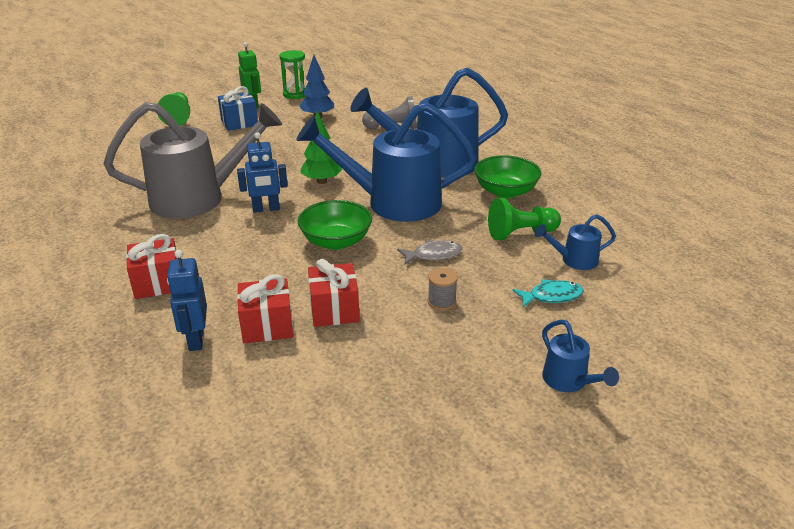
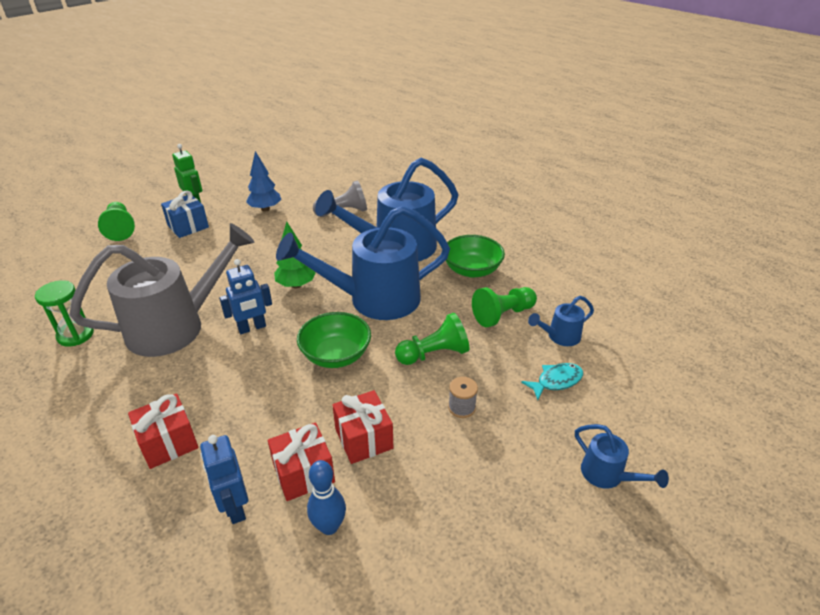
camera: 15 degrees left, 5 degrees up
green hourglass [279,50,306,99] -> green hourglass moved to [35,280,94,347]
grey fish [397,240,462,265] -> green pawn [395,313,469,365]
none -> blue bowling pin [307,460,346,535]

